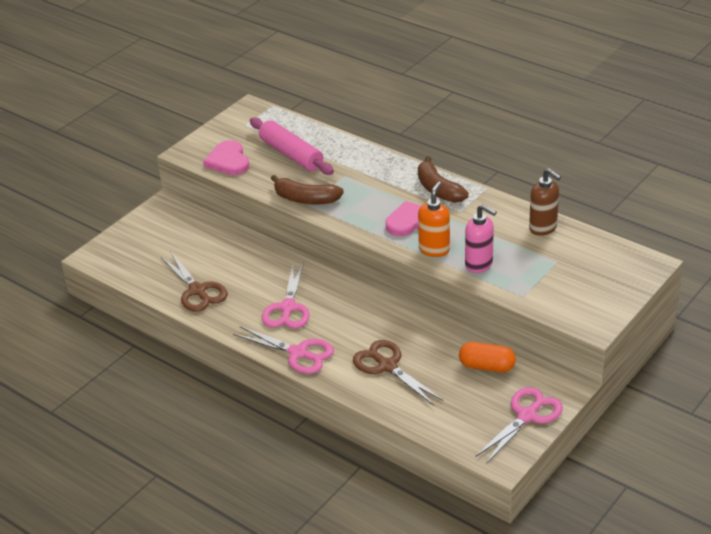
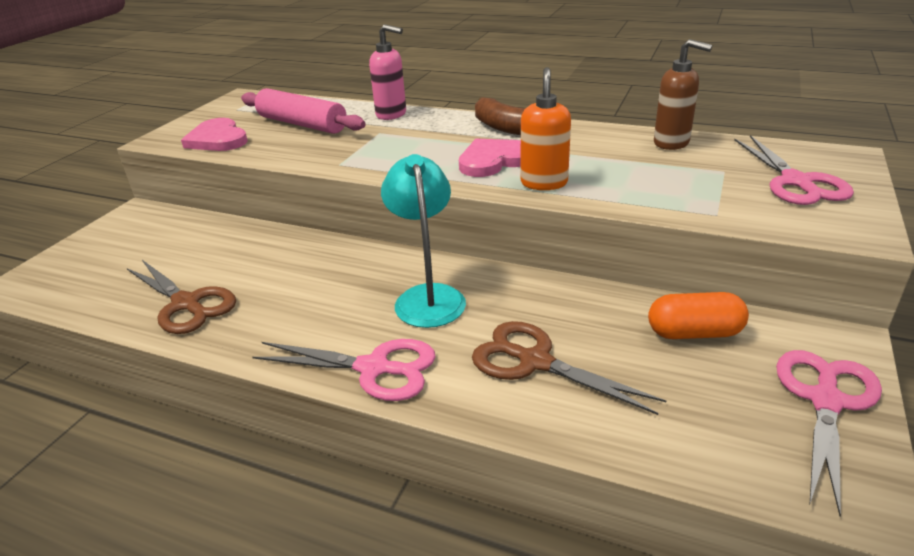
camera: 15 degrees left, 5 degrees down
pink scissors [262,262,310,329] -> pink scissors moved to [734,135,854,205]
brown banana [271,175,344,205] -> none
pink soap dispenser [465,204,497,273] -> pink soap dispenser moved to [369,24,406,120]
none -> turquoise lamp [381,154,466,328]

